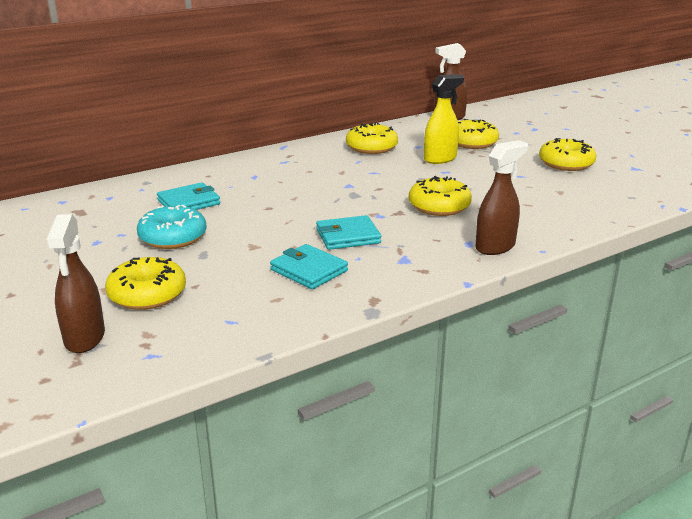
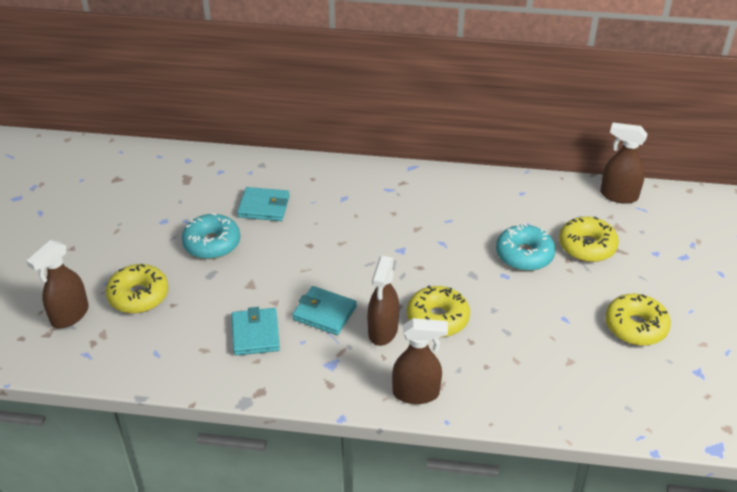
camera: 40 degrees right, 15 degrees up
yellow donut [346,123,398,154] -> none
yellow spray bottle [424,74,464,164] -> turquoise donut [496,223,555,271]
none -> brown spray bottle [368,256,399,346]

